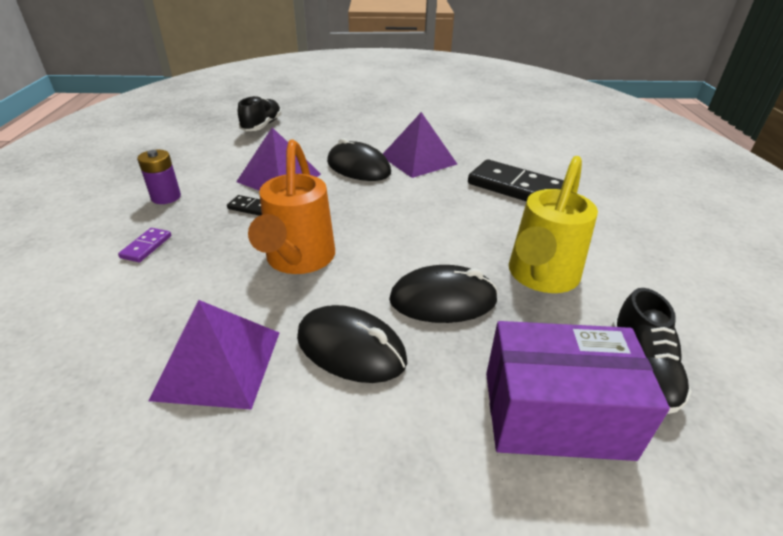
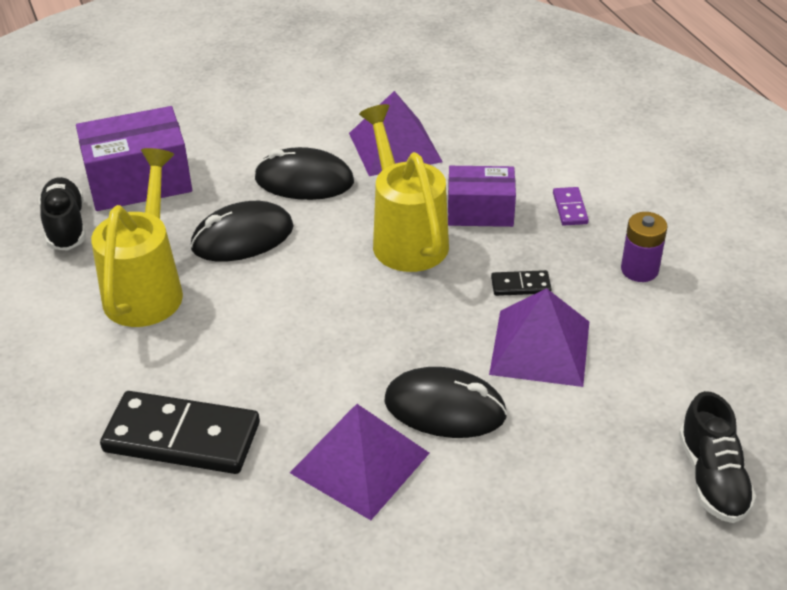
camera: 160 degrees right, 5 degrees up
orange watering can [248,139,335,274] -> yellow watering can [359,104,449,272]
none -> purple box [448,166,516,227]

